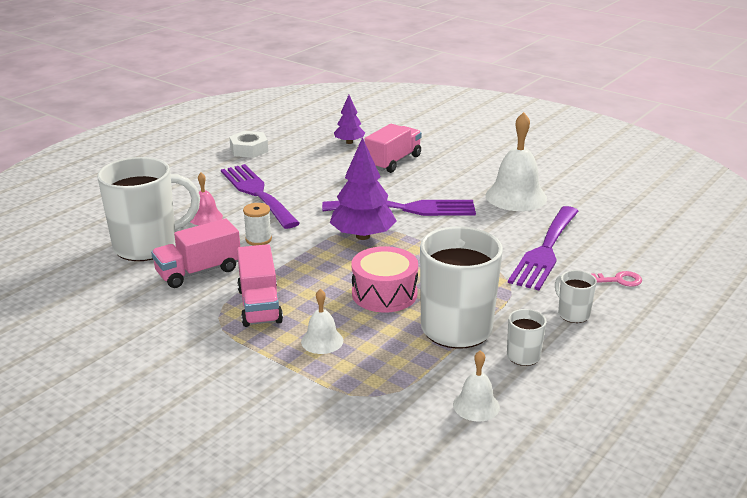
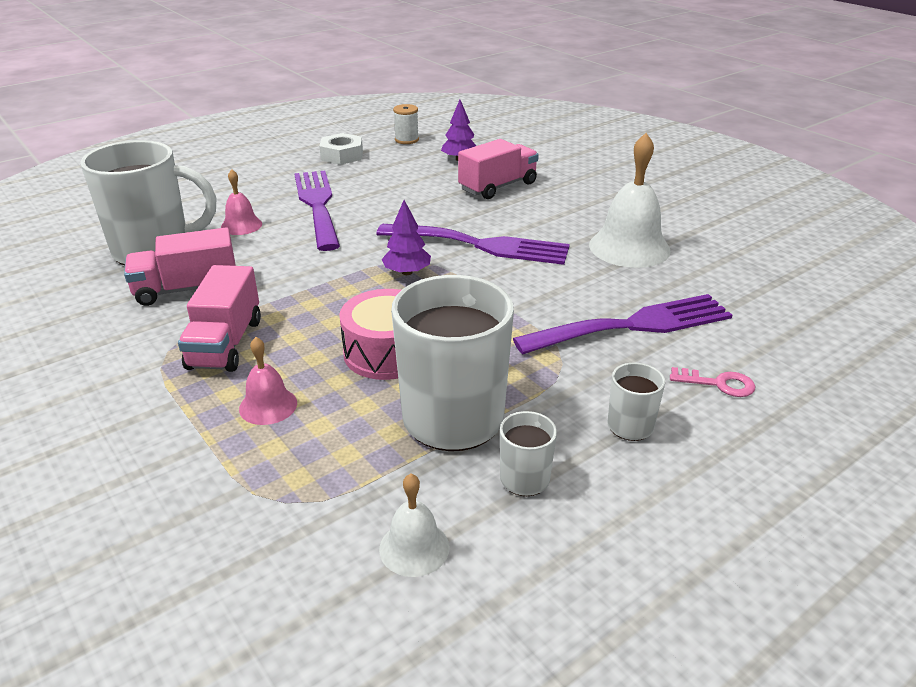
camera: 15 degrees right, 5 degrees up
white spool [243,203,272,246] -> white spool moved to [393,104,419,144]
white bell [301,289,343,354] -> pink bell [239,337,297,425]
purple tree [330,137,397,240] -> purple tree [382,200,431,275], size x0.58
purple fork [508,206,579,290] -> purple fork turned 150 degrees counterclockwise [513,294,732,355]

